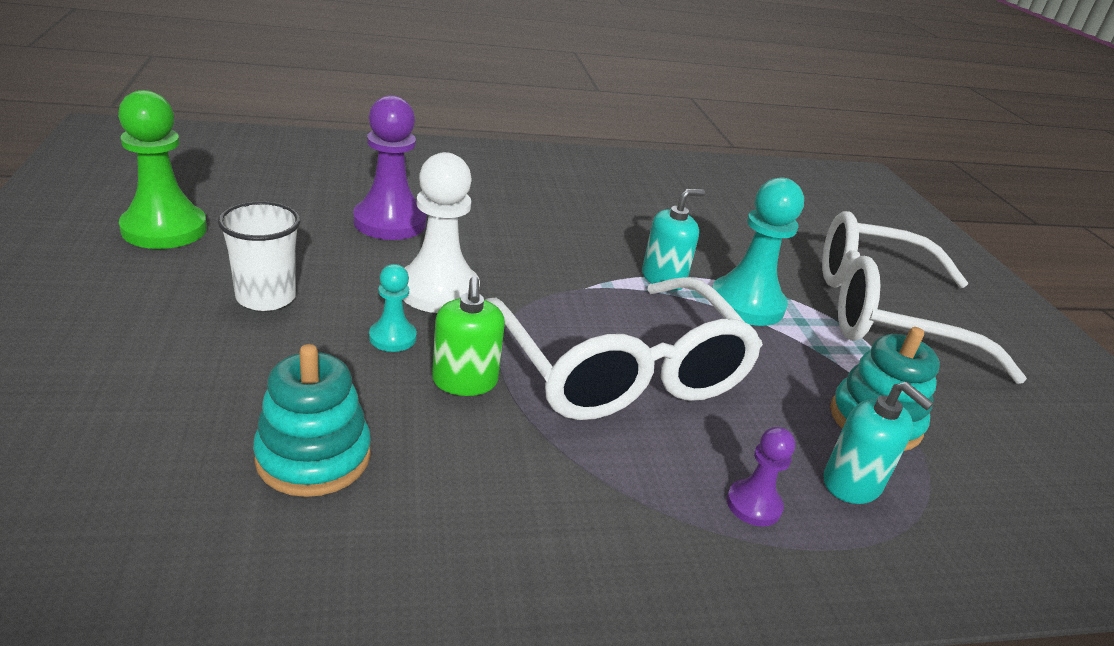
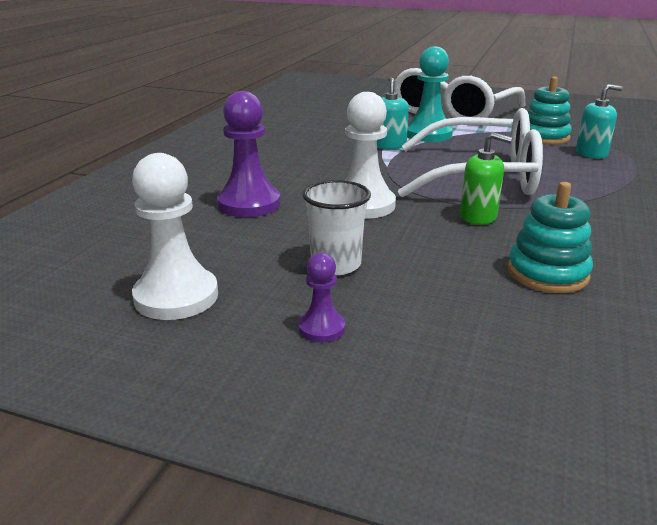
camera: 55 degrees left, 5 degrees down
green pawn [118,90,207,249] -> white pawn [132,153,218,320]
turquoise pawn [369,264,417,352] -> none
purple pawn [727,427,795,526] -> purple pawn moved to [298,253,345,342]

